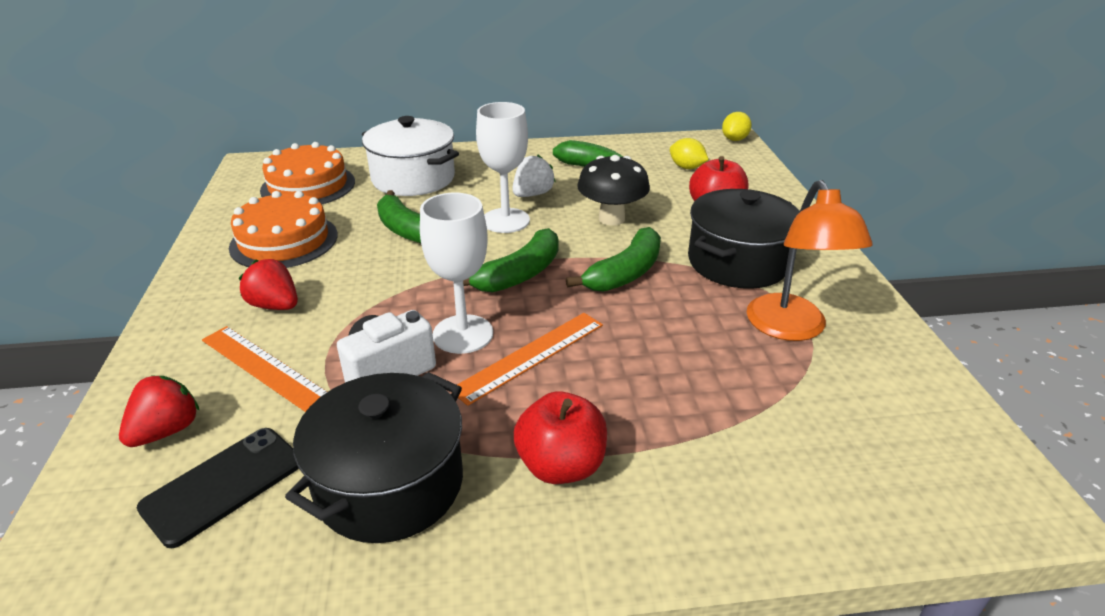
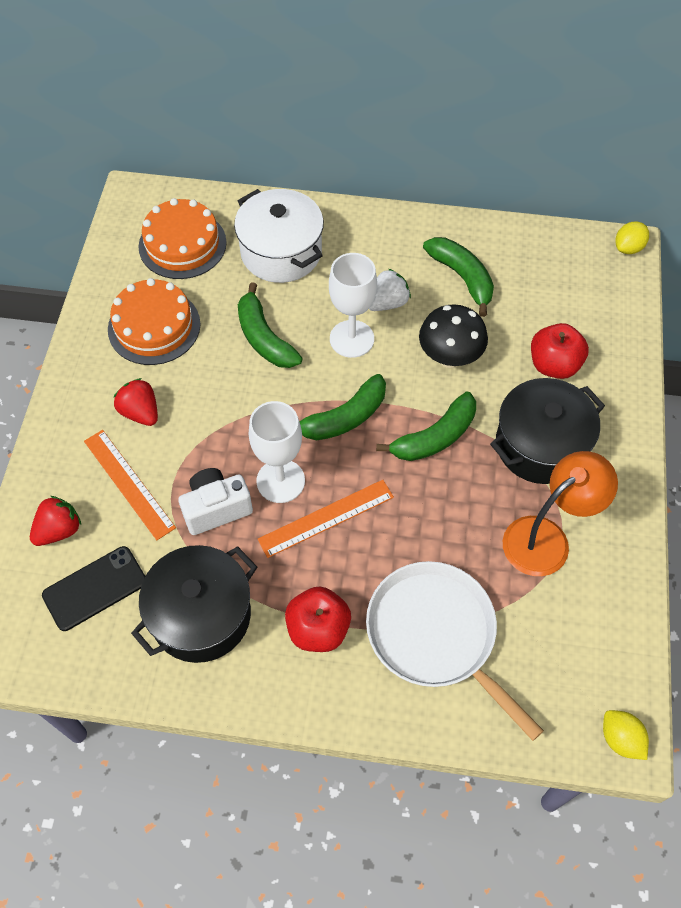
camera: 15 degrees right, 25 degrees up
yellow lemon [670,138,709,169] -> yellow lemon moved to [603,710,649,760]
orange lamp [747,180,873,341] -> orange lamp turned 135 degrees counterclockwise [503,451,618,576]
none -> white pan [366,561,544,741]

